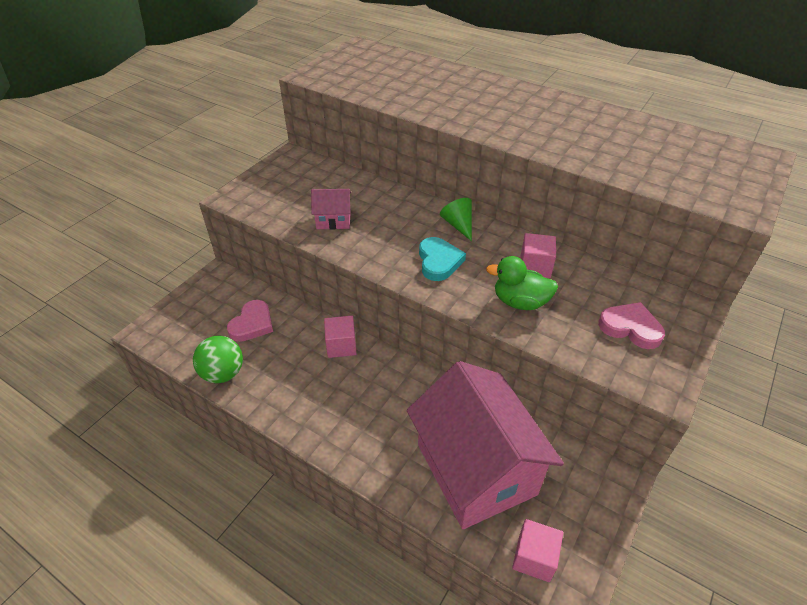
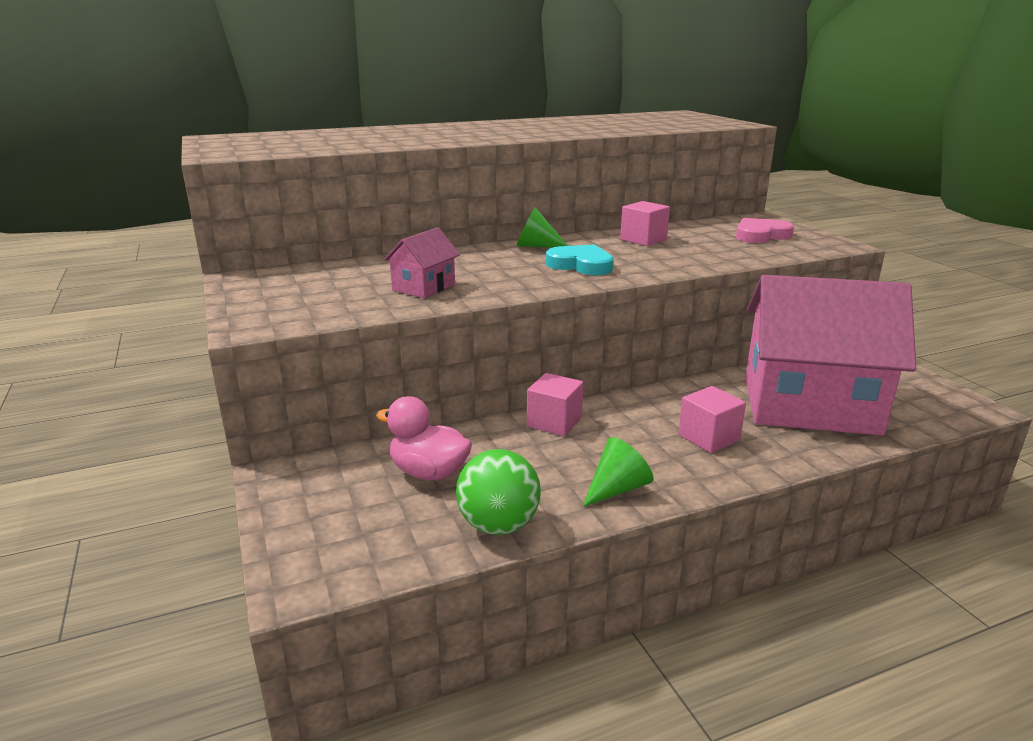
camera: 55 degrees left, 20 degrees down
pink heart [227,300,273,342] -> pink duck [376,396,472,481]
green duck [486,256,558,310] -> none
pink cube [512,519,563,582] -> pink cube moved to [678,386,746,453]
none -> green cone [583,437,653,507]

